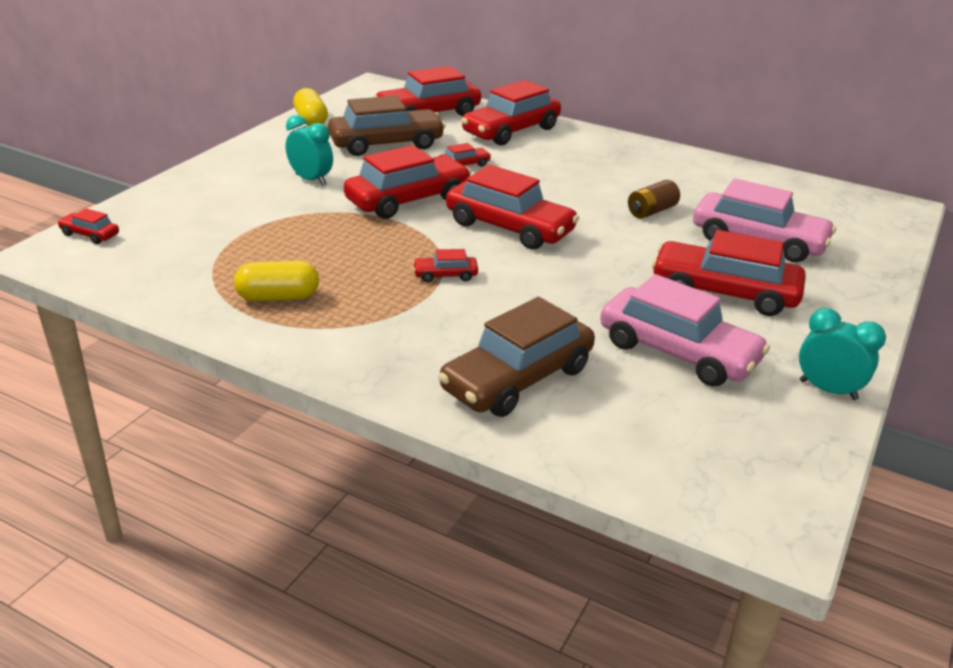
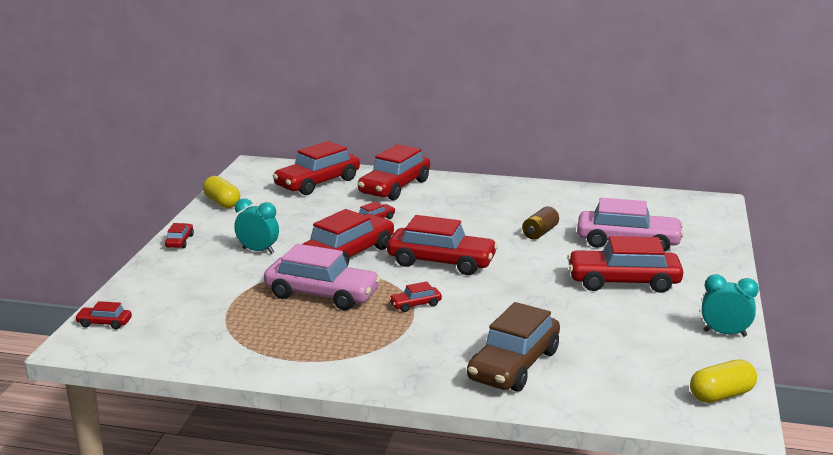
camera: 15 degrees left, 10 degrees down
yellow capsule [234,260,319,301] -> yellow capsule moved to [690,359,757,403]
brown car [328,96,446,156] -> none
pink car [600,274,770,387] -> pink car moved to [264,244,381,310]
none -> red car [165,223,194,248]

